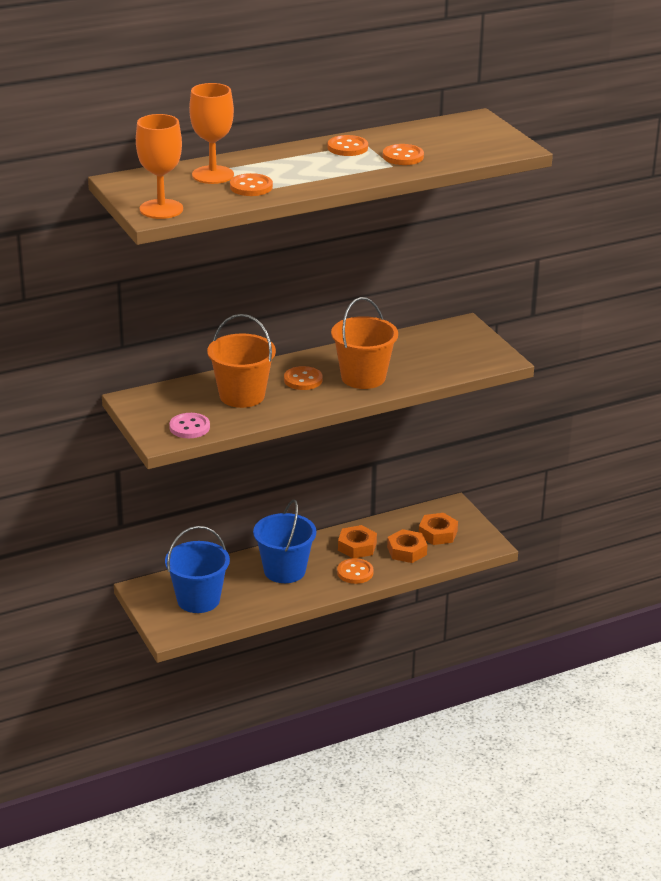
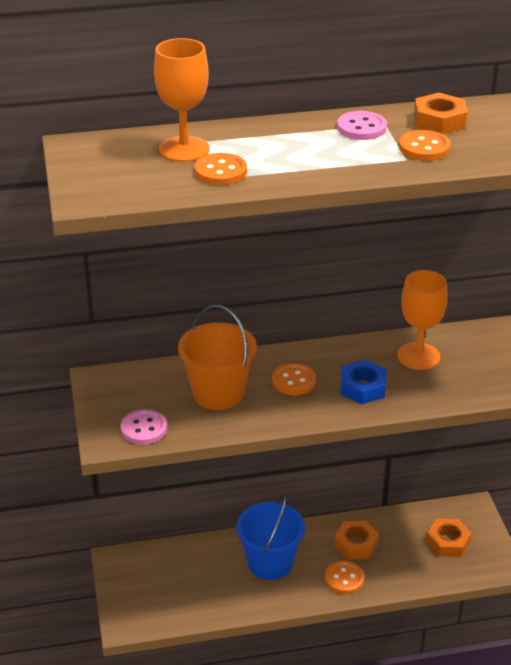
camera: 15 degrees right, 5 degrees up
orange goblet [136,114,183,219] -> orange goblet moved to [397,270,448,370]
blue bucket [165,526,230,613] -> none
orange button [327,135,368,156] -> pink button [337,111,387,140]
orange bucket [331,297,398,389] -> blue nut [340,360,387,404]
orange nut [387,529,427,563] -> orange nut moved to [414,93,467,134]

